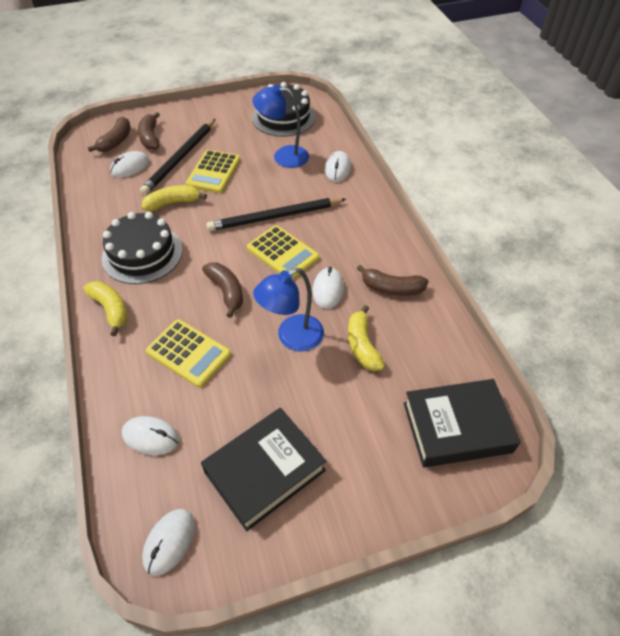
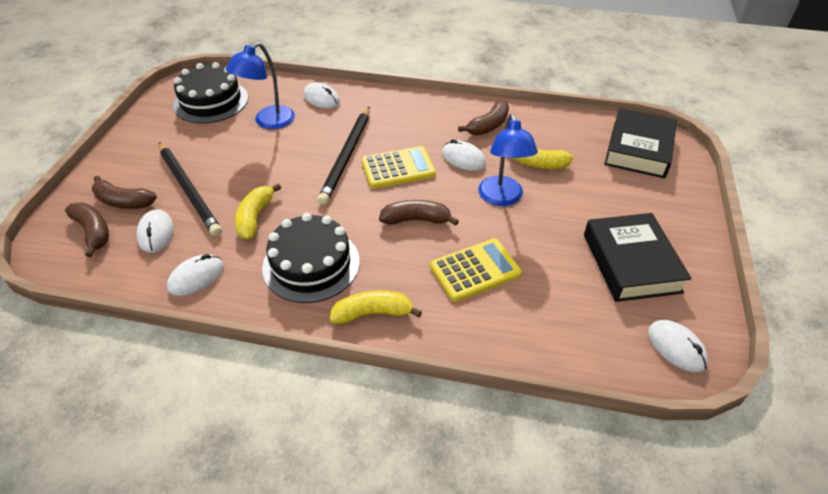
camera: 60 degrees left, 5 degrees down
white mouse [122,416,179,455] -> white mouse moved to [167,254,224,296]
yellow calculator [186,150,241,193] -> none

